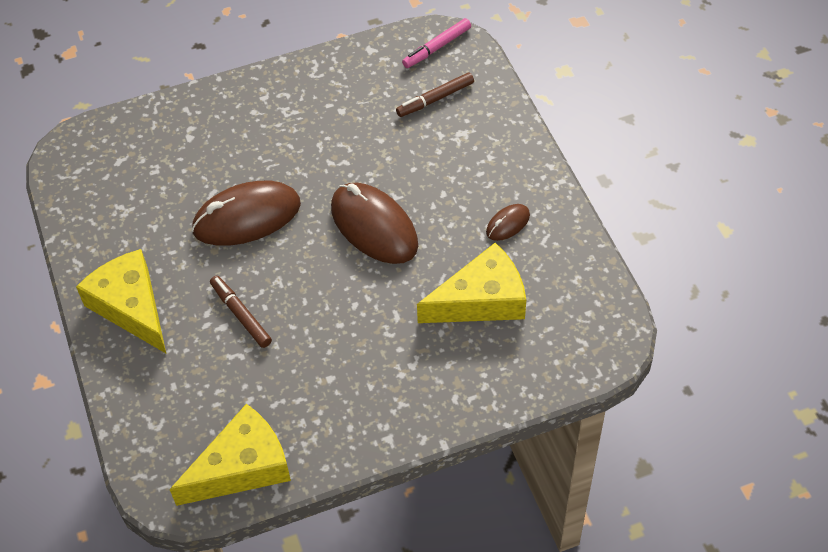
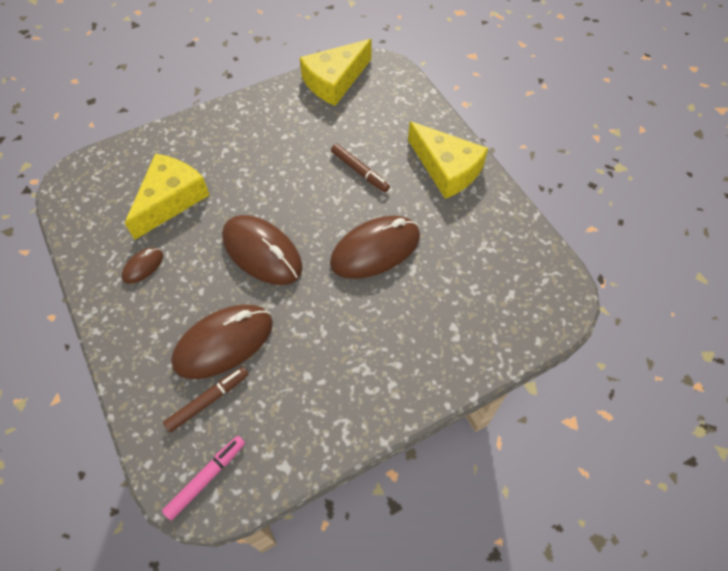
camera: 170 degrees right, 5 degrees up
yellow cheese [417,243,526,323] -> yellow cheese turned 150 degrees clockwise [125,154,209,240]
none -> brown mouse [171,305,273,379]

